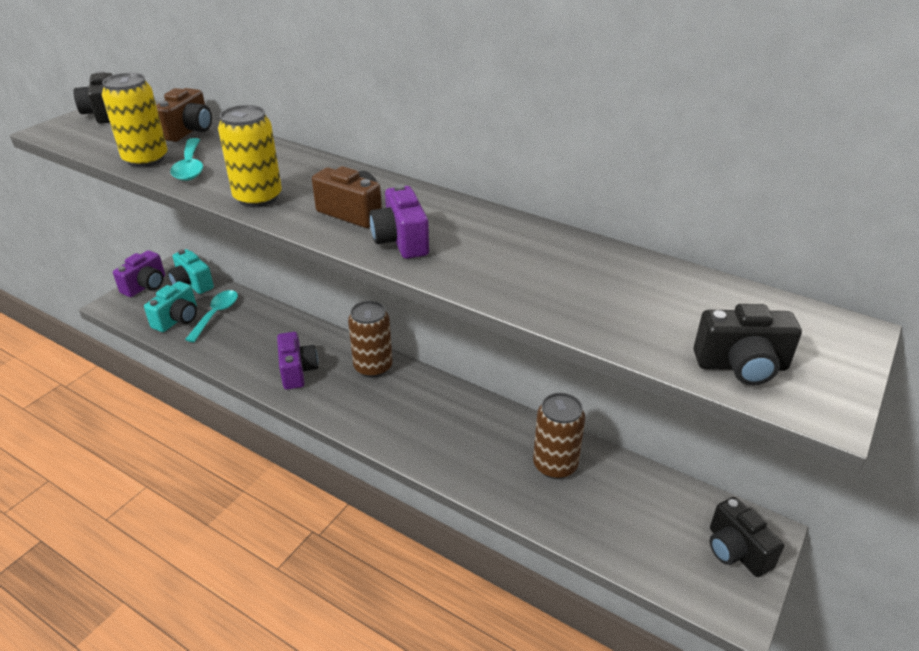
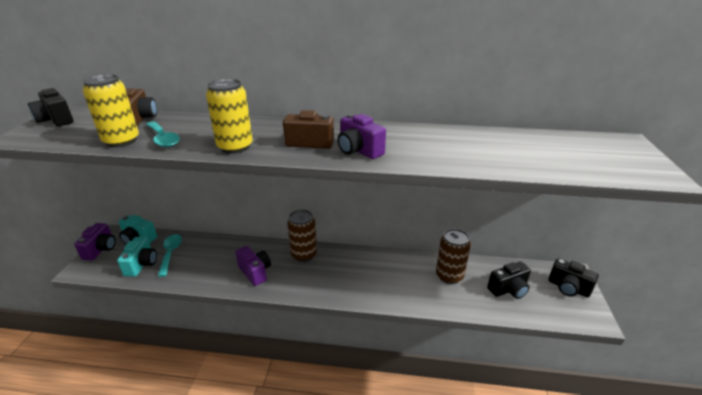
camera: 25 degrees left, 5 degrees down
black camera [693,304,802,385] -> black camera moved to [487,262,531,299]

